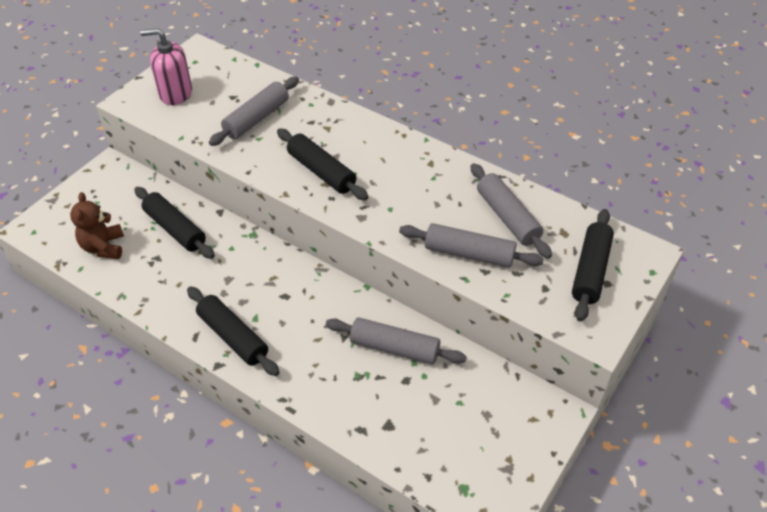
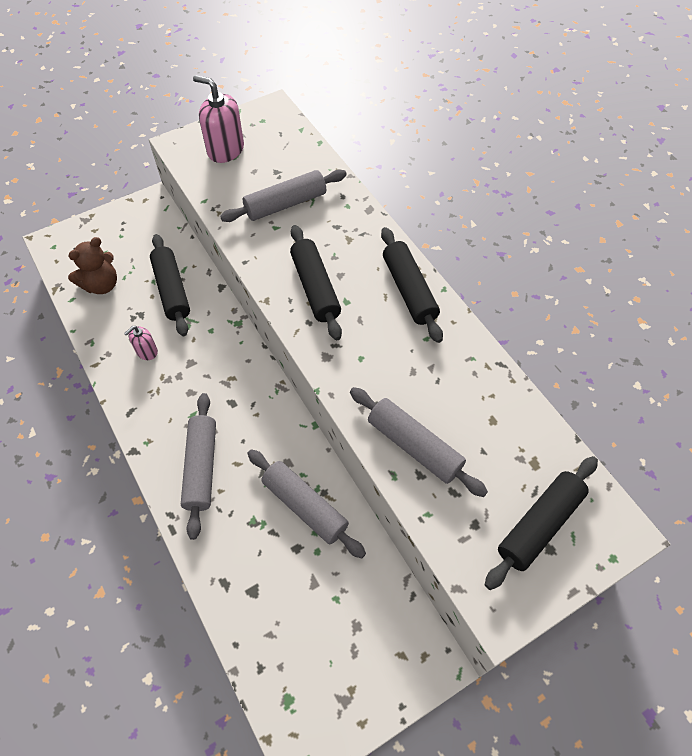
camera: 25 degrees right, 10 degrees up
brown teddy bear [70,192,124,259] -> brown teddy bear turned 150 degrees counterclockwise [68,237,117,294]
black rolling pin [187,286,280,376] -> black rolling pin moved to [381,227,443,343]
grey rolling pin [470,163,552,259] -> grey rolling pin moved to [181,393,216,540]
none -> pink soap dispenser [124,326,158,360]

